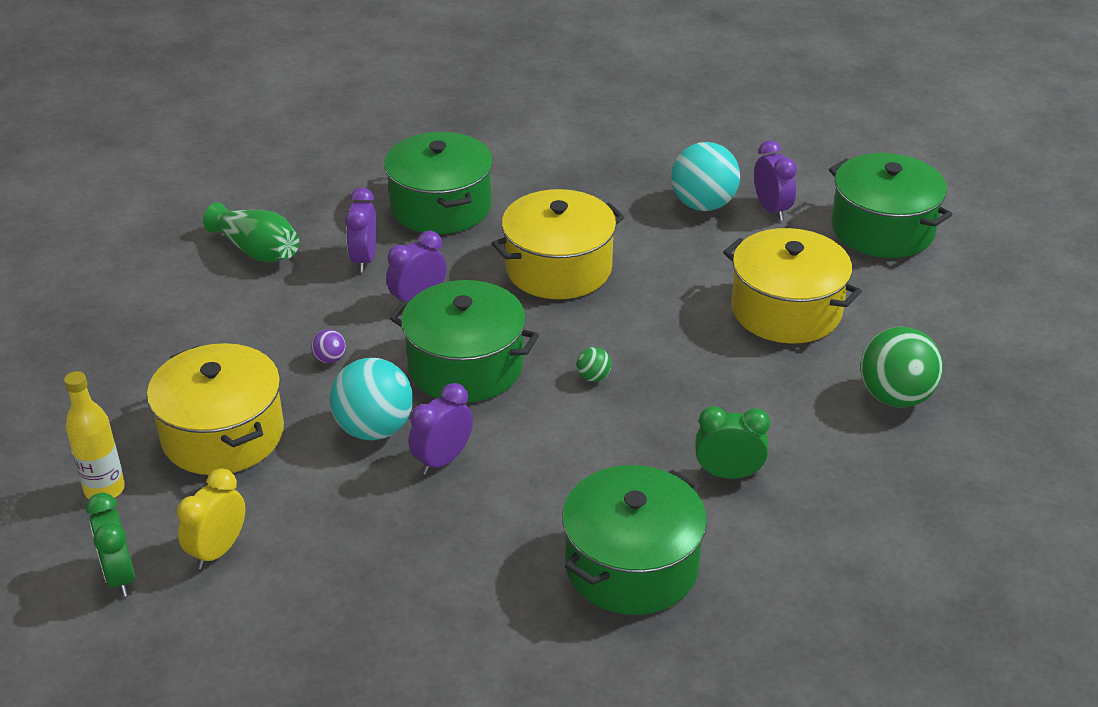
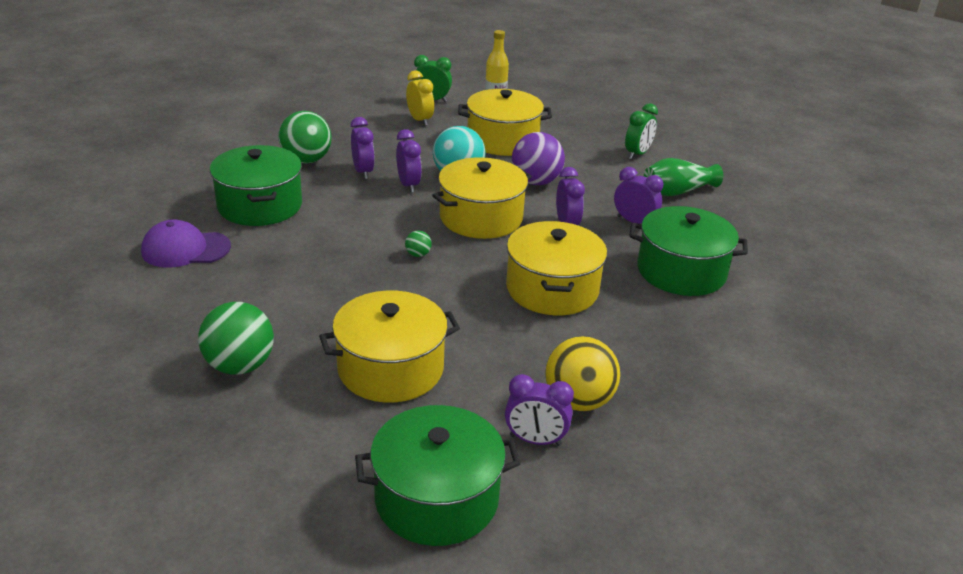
camera: 120 degrees right, 5 degrees down
purple ball [311,329,346,363] -> purple ball [512,132,565,185], size x2.27
green pot [390,280,539,403] -> yellow pot [432,157,532,239]
turquoise ball [671,142,740,211] -> yellow ball [545,336,620,411]
green clock [696,406,770,479] -> green clock moved to [625,103,658,159]
none -> purple cap [141,219,231,268]
none -> green ball [278,111,331,164]
none -> purple clock [351,117,375,179]

